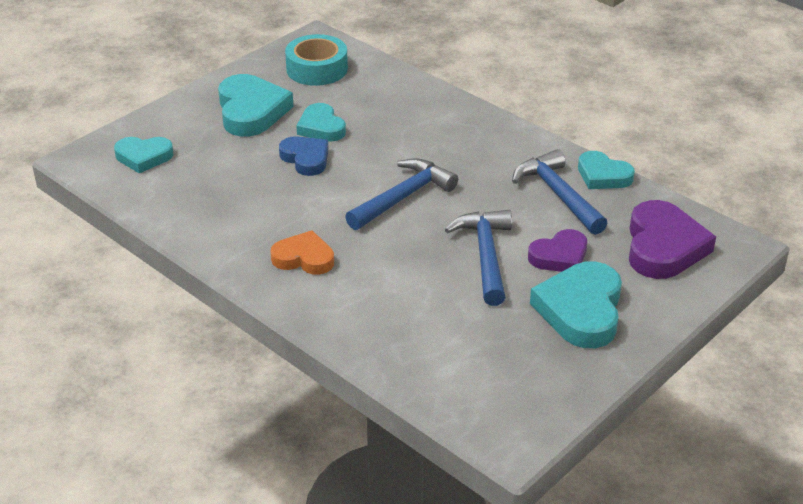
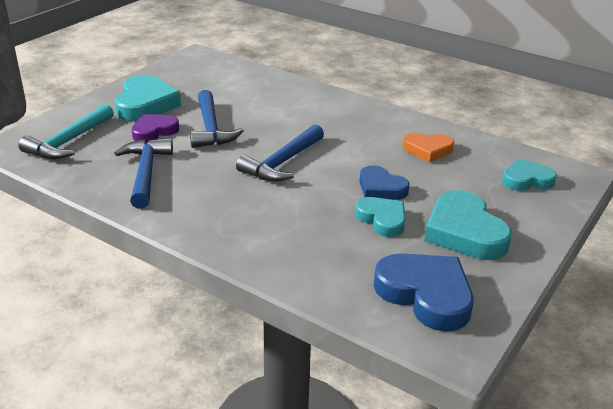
camera: 170 degrees right, 5 degrees down
orange heart [270,230,334,275] -> orange heart moved to [403,132,454,162]
turquoise tape [285,34,348,86] -> blue heart [374,253,473,332]
blue hammer [512,149,608,235] -> blue hammer turned 150 degrees counterclockwise [115,138,173,209]
turquoise heart [578,151,635,189] -> none
purple heart [629,200,716,279] -> turquoise hammer [18,104,114,159]

